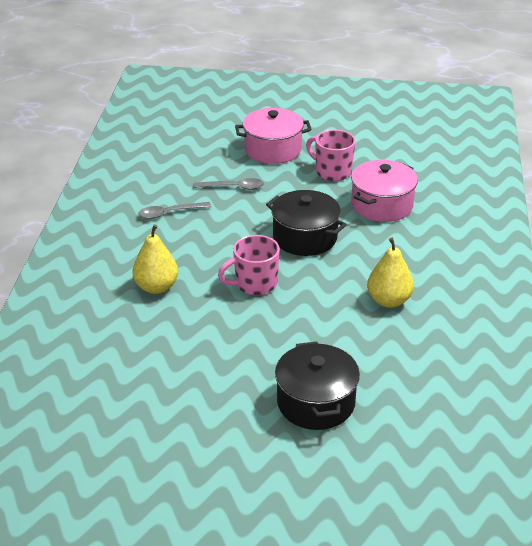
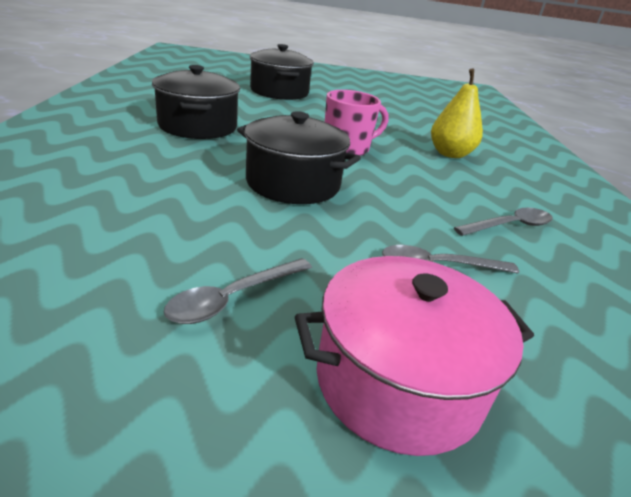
camera: 170 degrees right, 5 degrees down
pink mug [306,130,356,181] -> grey spoon [164,258,312,324]
pink pot [351,160,418,222] -> none
yellow pear [367,238,414,308] -> black pot [152,65,240,139]

